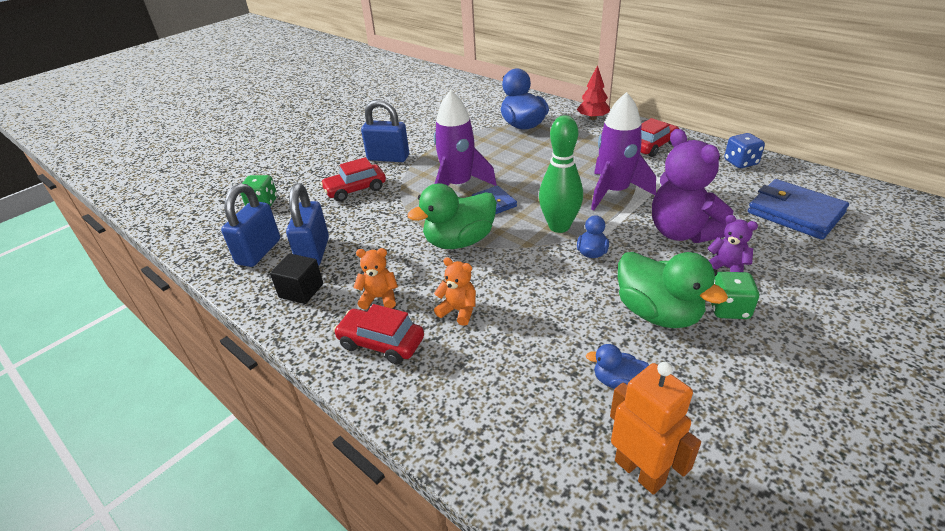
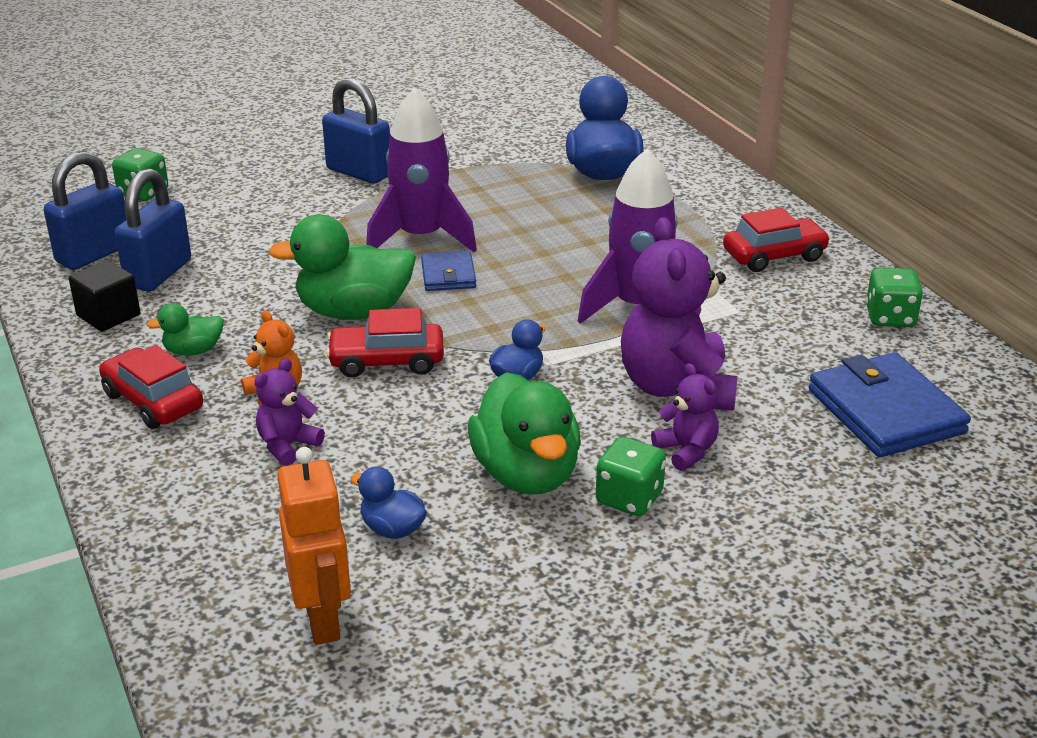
camera: 20 degrees right, 5 degrees down
red car [320,157,386,202] -> red car moved to [326,308,444,378]
orange teddy bear [353,248,398,310] -> green duck [147,303,224,356]
green bowling pin [539,115,583,233] -> none
red tree [577,65,610,120] -> none
blue dice [724,133,765,168] -> green dice [866,268,923,327]
none -> purple teddy bear [254,359,325,466]

